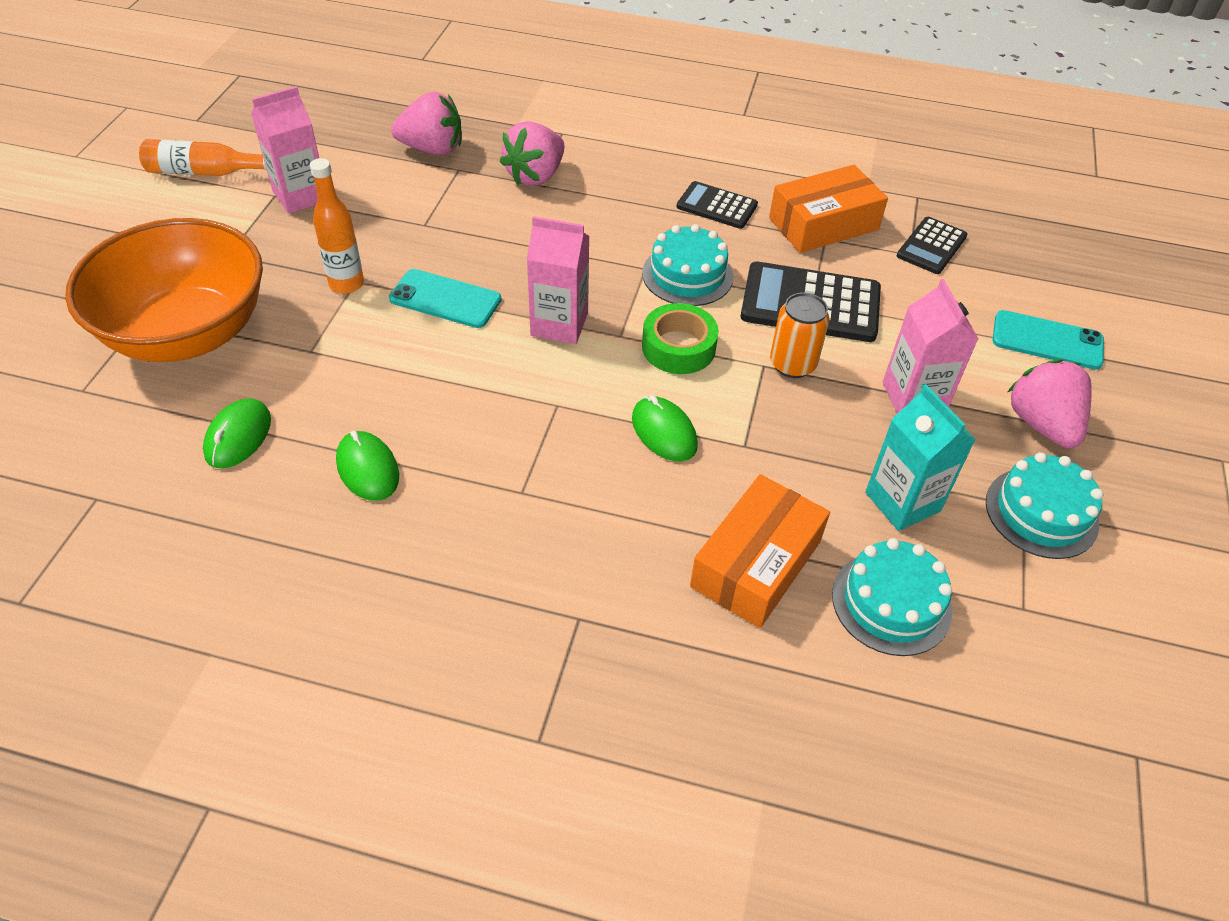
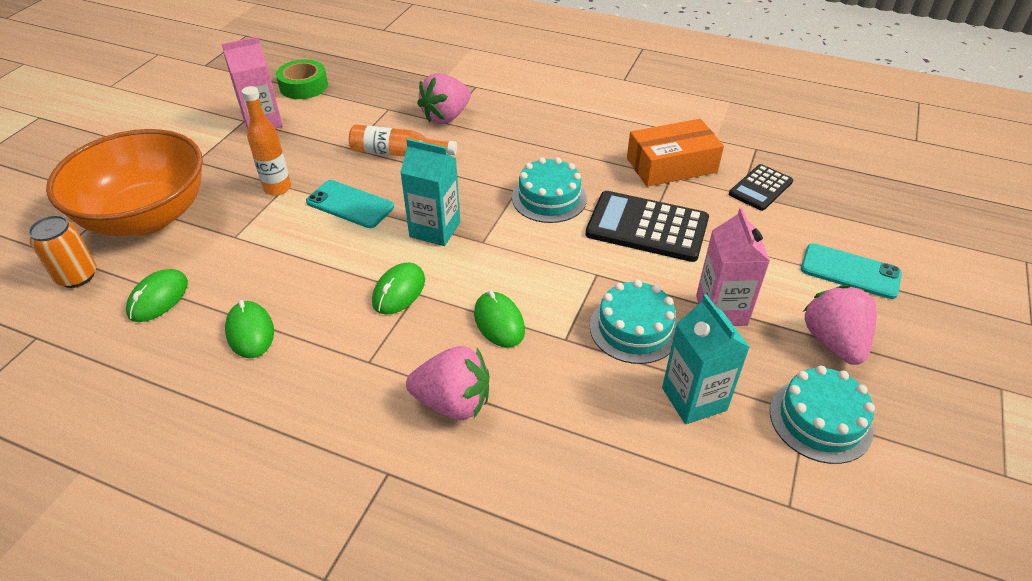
camera: 10 degrees right, 5 degrees down
orange bottle [139,139,267,176] -> orange bottle moved to [349,124,457,156]
pink strawberry [391,92,461,155] -> pink strawberry moved to [406,346,489,420]
pink carton [527,216,590,344] -> turquoise carton [400,138,460,246]
green tape [642,303,719,374] -> green tape moved to [276,59,328,99]
black calculator [677,181,758,229] -> none
orange box [690,474,830,628] -> none
orange can [770,292,830,378] -> orange can moved to [28,215,96,288]
turquoise cake [832,538,952,656] -> turquoise cake moved to [590,280,677,364]
none -> green mouse [372,262,425,315]

